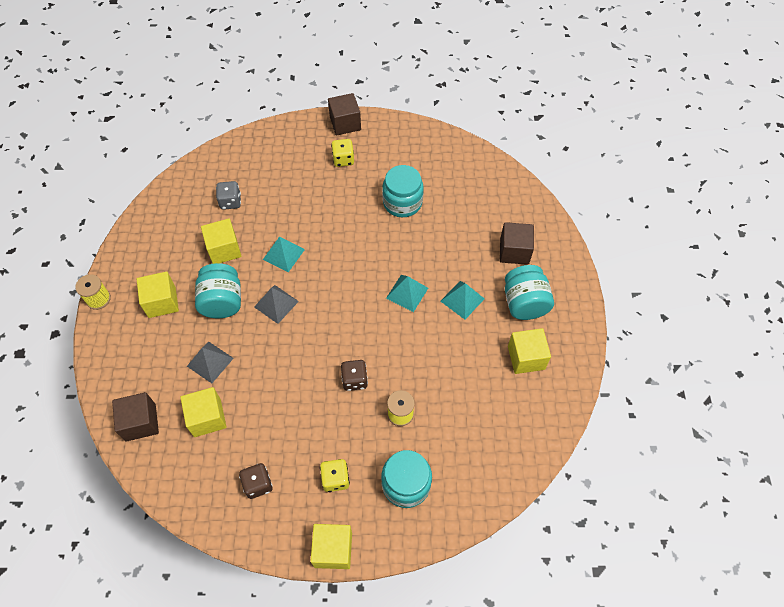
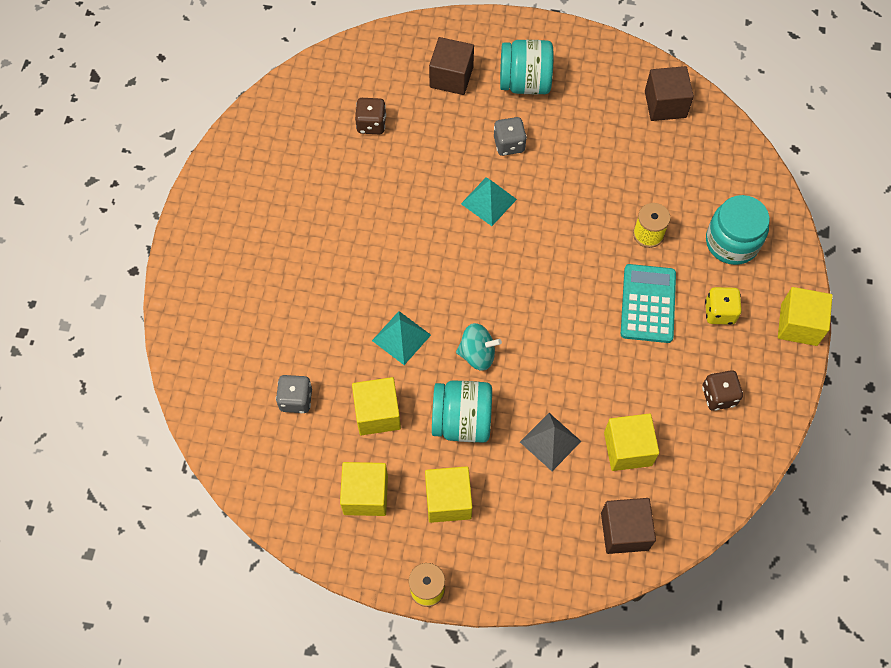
camera: 80 degrees left, 5 degrees up
grey pyramid [254,285,299,324] -> turquoise spinning top [456,323,502,371]
brown cube [328,93,361,136] -> brown cube moved to [645,66,694,121]
yellow dice [331,139,354,167] -> none
brown dice [341,360,368,391] -> brown dice moved to [355,98,386,134]
turquoise jar [382,165,424,217] -> none
turquoise pyramid [441,281,485,320] -> grey dice [494,117,527,156]
yellow cube [508,328,551,374] -> yellow cube moved to [340,462,388,516]
none -> turquoise calculator [621,264,676,343]

